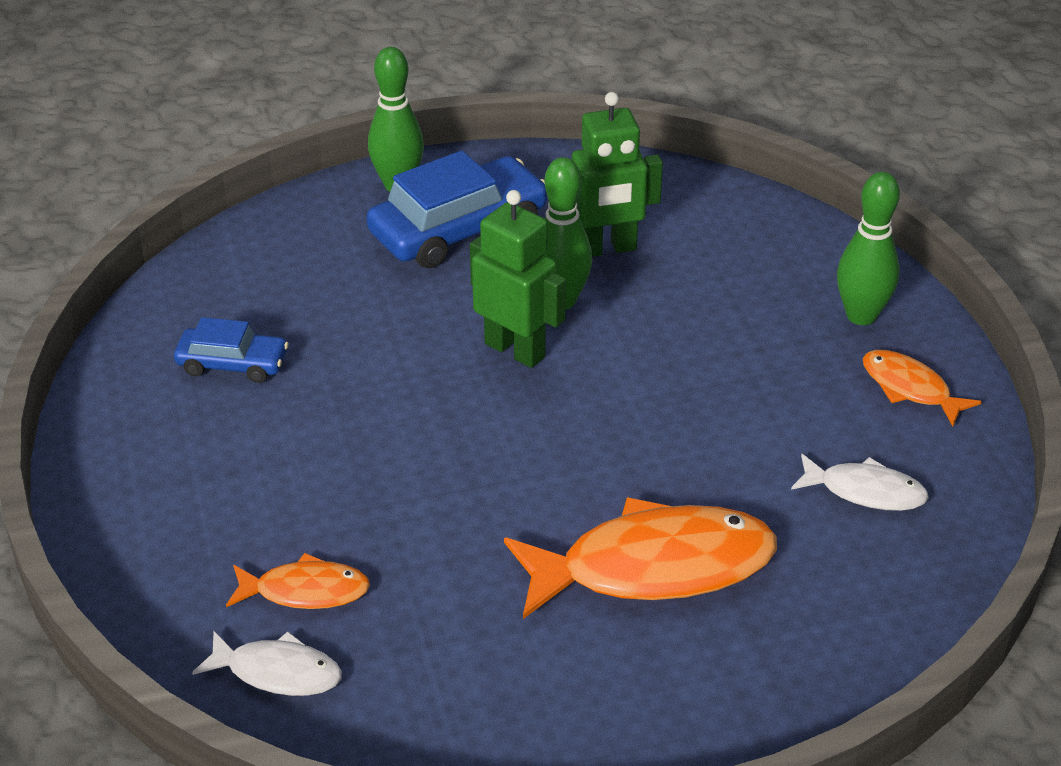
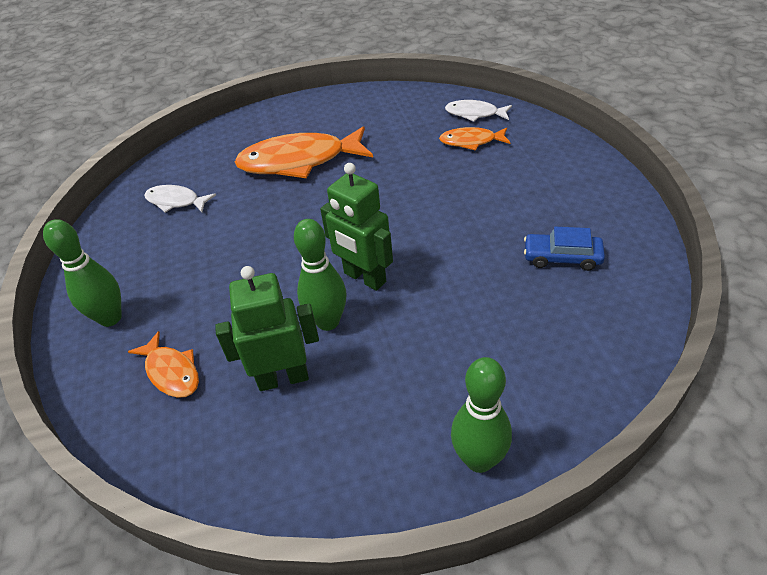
camera: 175 degrees left, 5 degrees up
blue car [366,151,547,268] -> none
orange fish [863,350,982,426] -> orange fish moved to [128,331,199,398]

